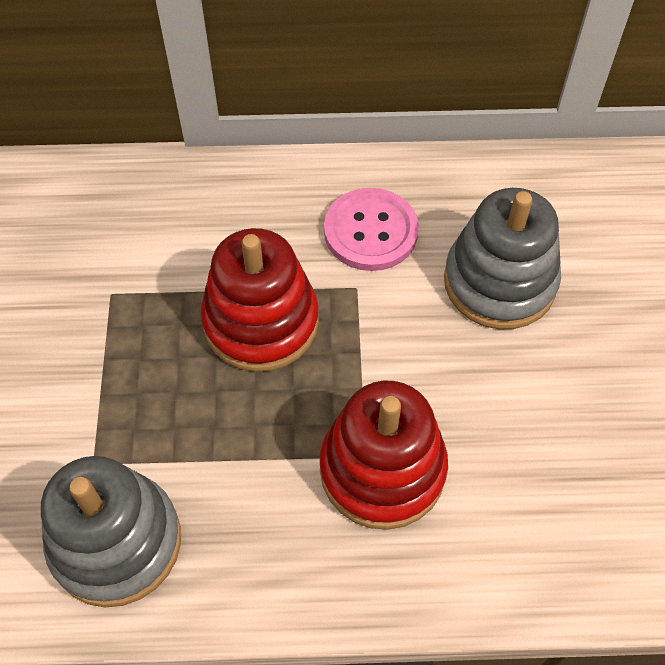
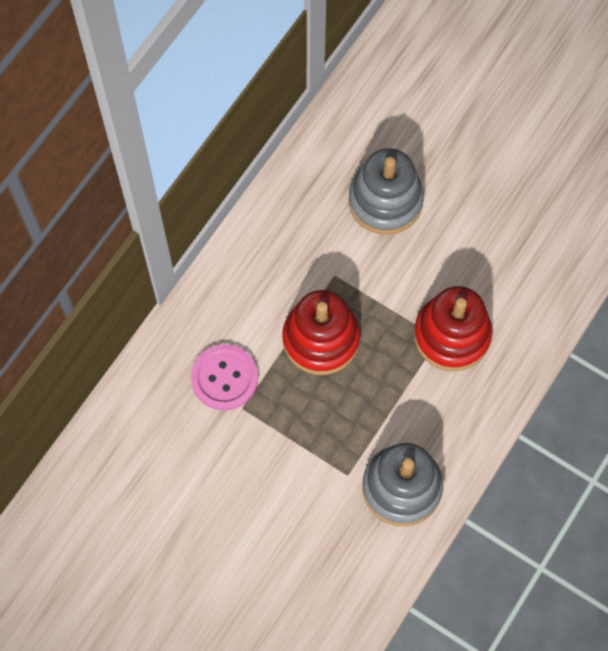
camera: 55 degrees left, 10 degrees up
pink button [324,188,419,271] -> pink button moved to [191,344,258,410]

